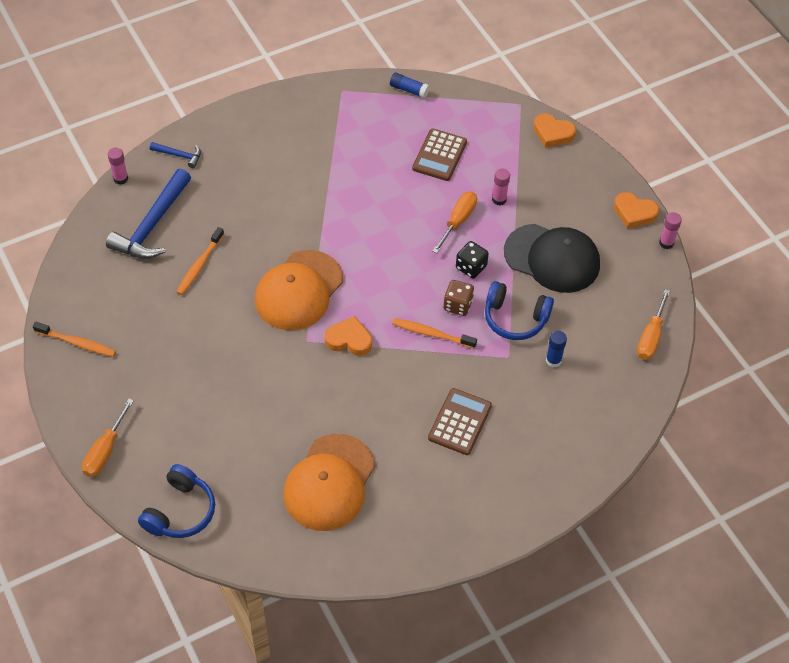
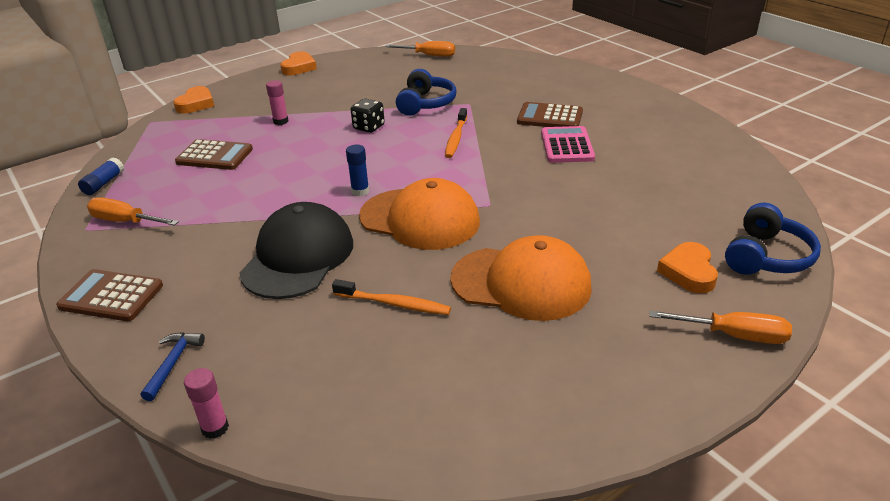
camera: 95 degrees left, 20 degrees down
orange toothbrush [33,322,116,357] -> none
blue hammer [106,169,191,259] -> none
blue headphones [138,464,215,538] -> blue headphones turned 105 degrees clockwise [725,203,821,275]
orange cap [283,434,375,531] -> orange cap moved to [450,235,592,321]
orange heart [325,316,372,356] -> orange heart moved to [657,242,718,294]
orange screwdriver [432,192,477,253] -> orange screwdriver moved to [87,197,179,226]
brown dice [444,280,474,316] -> none
black cap [504,224,600,293] -> black cap moved to [239,202,353,299]
blue glue stick [546,331,567,368] -> blue glue stick moved to [346,144,369,196]
pink glue stick [659,212,682,249] -> none
none -> brown calculator [56,269,163,321]
none -> pink calculator [541,126,595,163]

